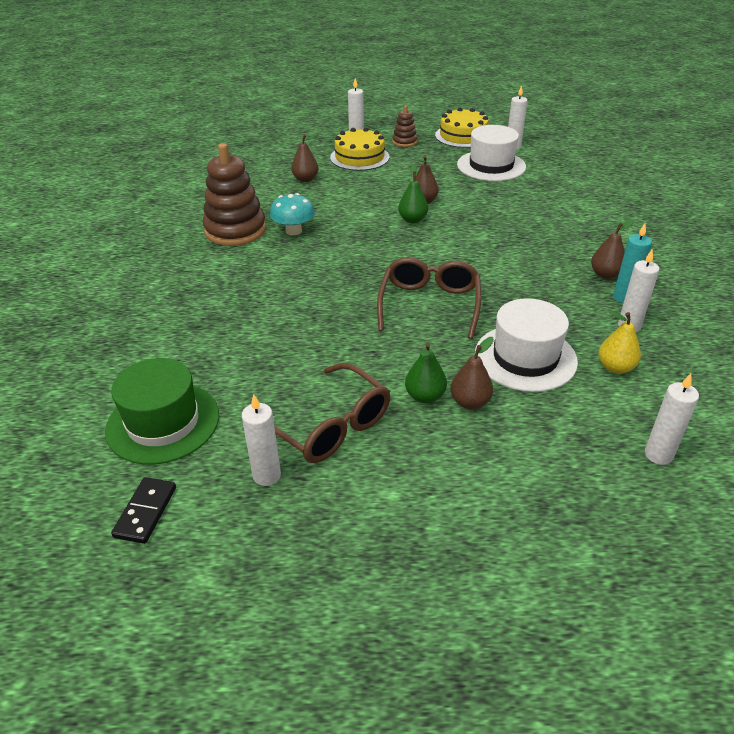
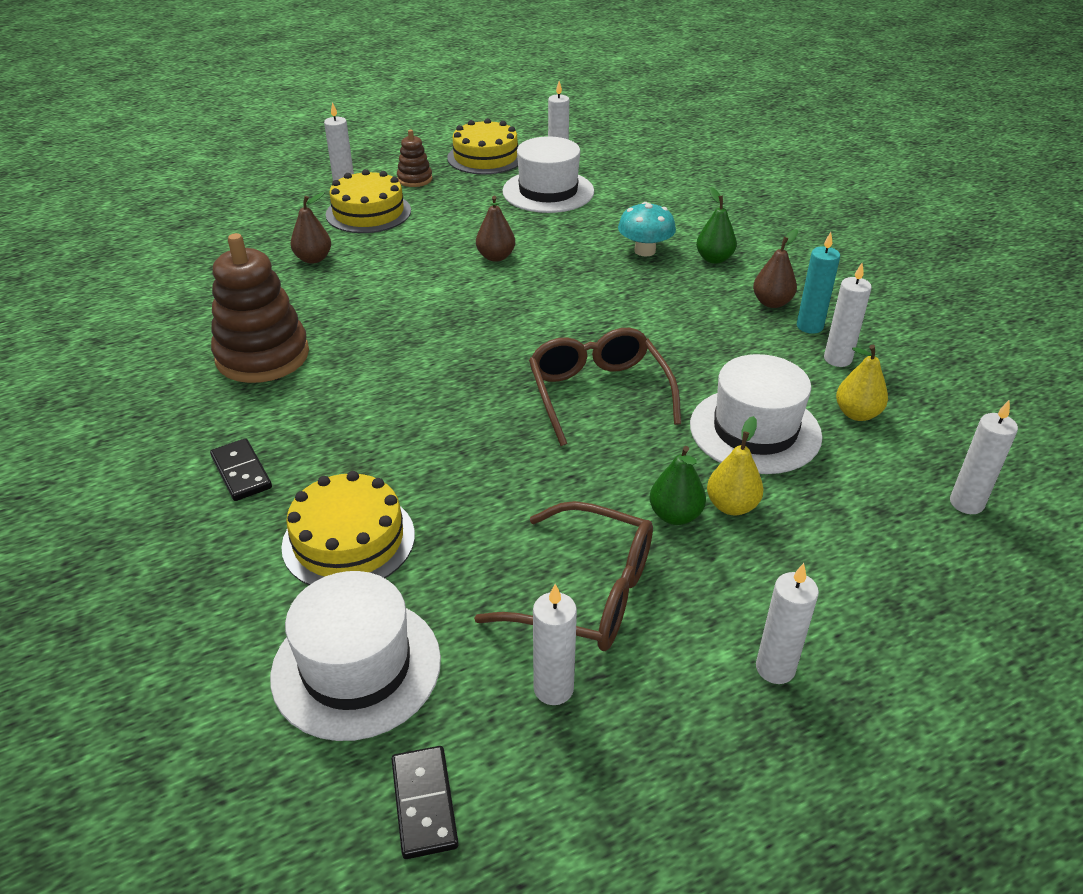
camera: 25 degrees left, 0 degrees up
green hat [105,358,219,464] -> white hat [270,571,441,741]
turquoise mushroom [270,193,315,235] -> turquoise mushroom moved to [618,202,676,257]
green pear [398,164,428,223] -> green pear moved to [696,187,737,264]
brown pear [450,337,494,409] -> yellow pear [707,416,764,515]
none -> black domino [210,438,272,501]
none -> yellow cake [281,471,415,585]
none -> white candle [756,563,819,684]

